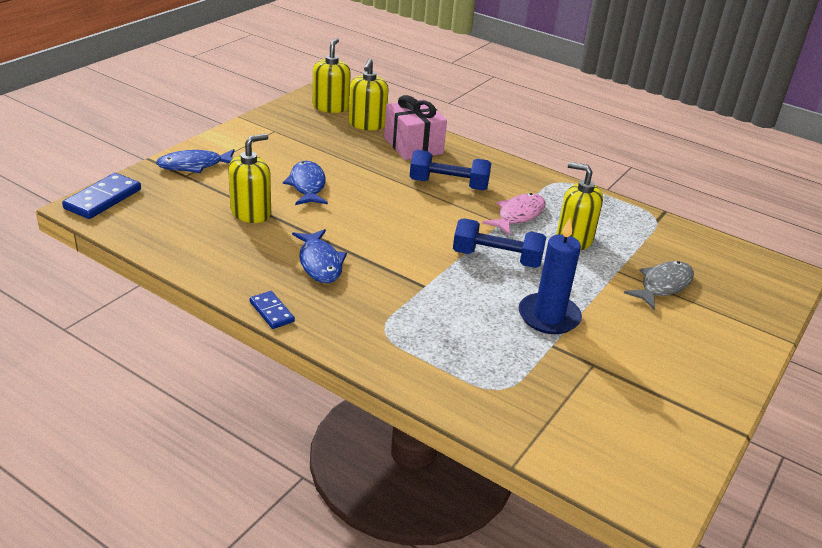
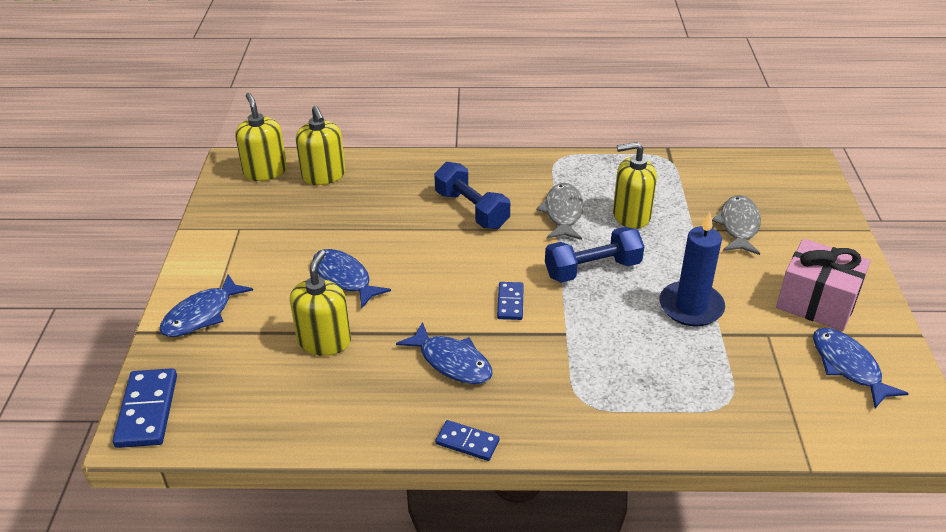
camera: 30 degrees left, 5 degrees up
pink gift [384,95,447,160] -> pink gift moved to [776,239,871,331]
blue dumbbell [410,150,491,190] -> blue dumbbell turned 75 degrees clockwise [434,162,510,229]
pink fish [482,193,545,236] -> grey fish [536,183,584,240]
none -> blue domino [497,282,524,320]
none -> blue fish [813,328,909,408]

